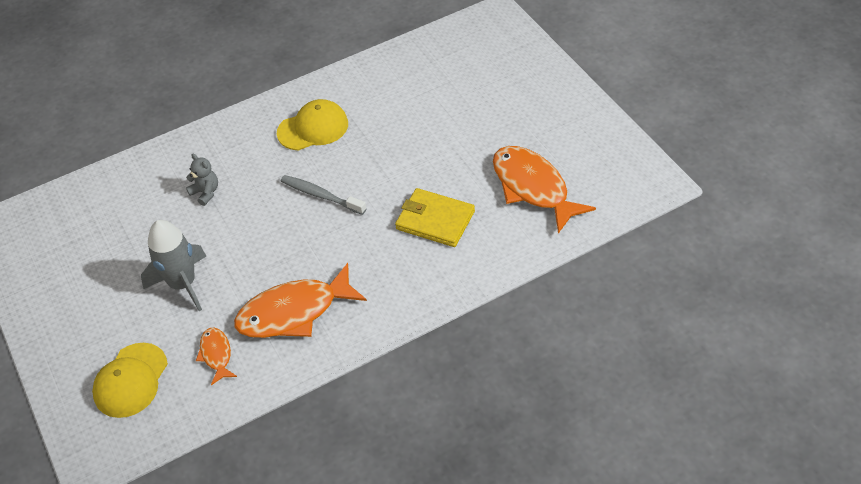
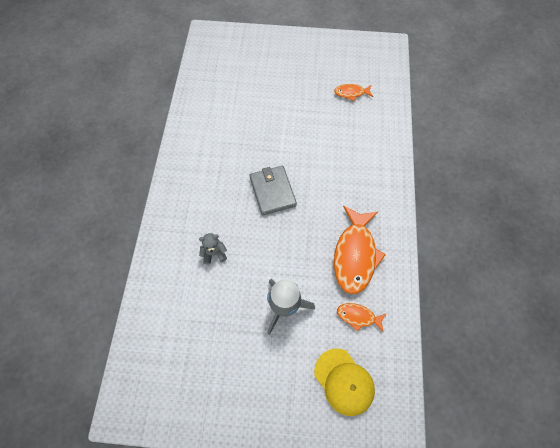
camera: 60 degrees left, 15 degrees up
yellow cap [277,99,348,151] -> none
grey toothbrush [281,175,367,215] -> grey wallet [250,166,297,216]
yellow wallet [395,188,475,247] -> none
orange fish [493,146,596,234] -> orange fish [334,84,373,101], size x0.50

